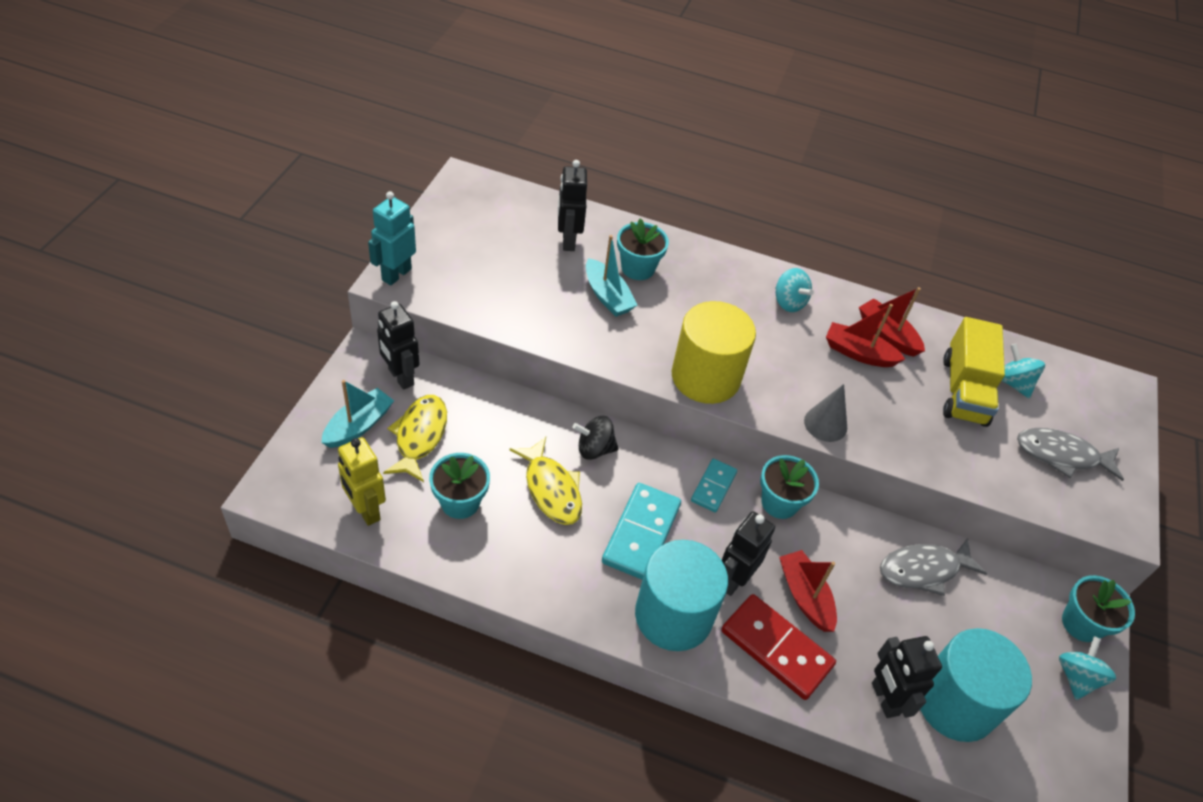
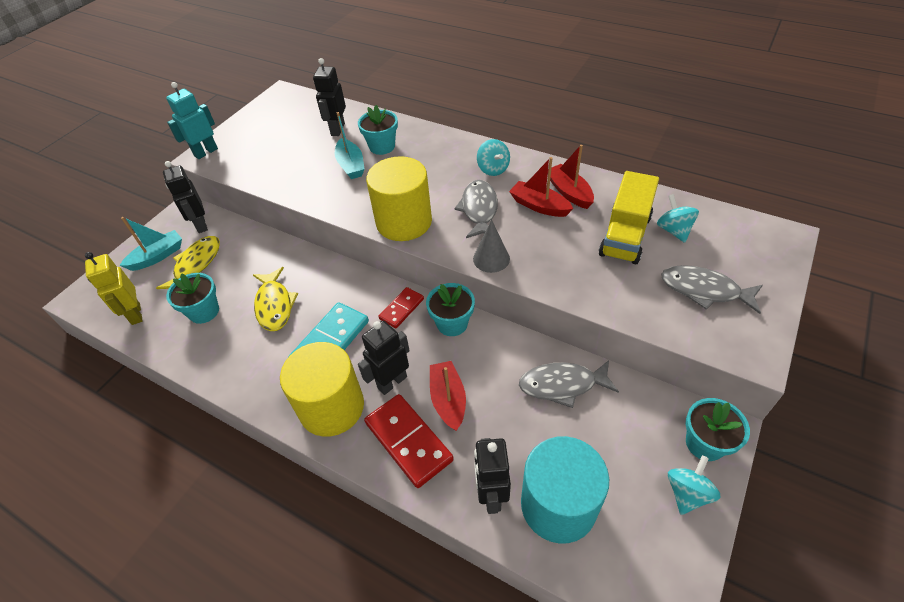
camera: 20 degrees right, 0 degrees up
black spinning top [572,416,619,460] -> none
turquoise cylinder [635,540,728,651] -> yellow cylinder [280,342,364,437]
turquoise domino [691,459,737,512] -> red domino [379,287,424,328]
none -> grey fish [454,180,498,238]

